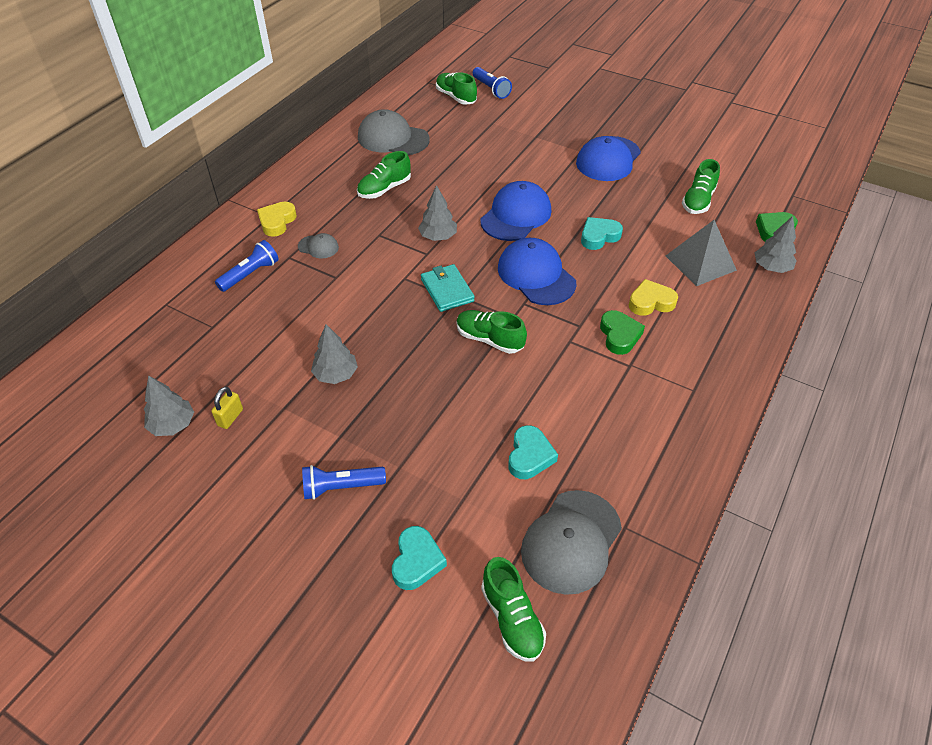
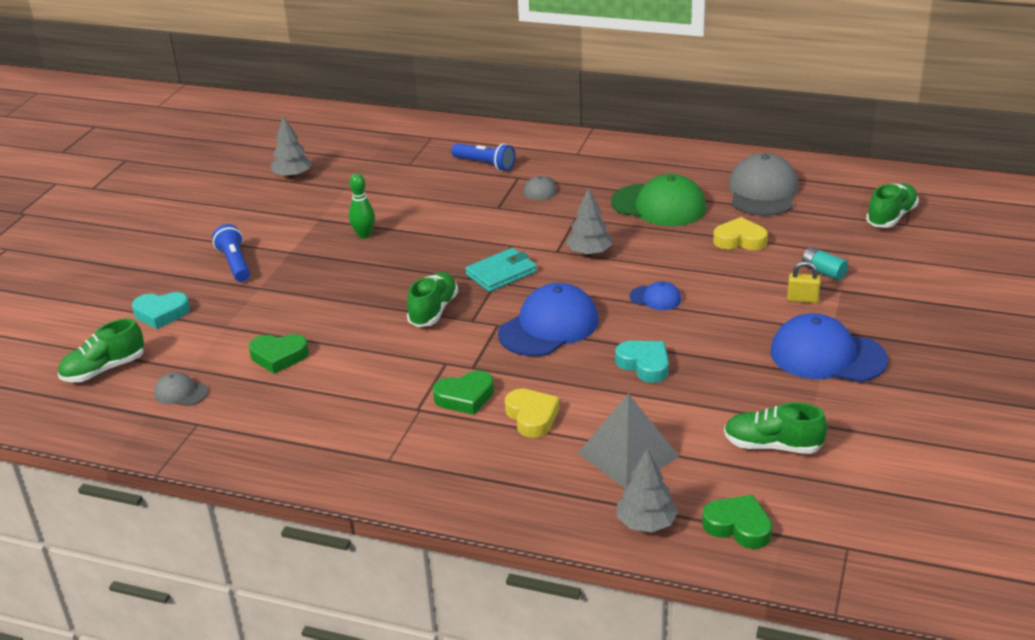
camera: 80 degrees right, 15 degrees down
yellow padlock [211,387,243,429] -> yellow padlock moved to [787,261,821,303]
yellow heart [257,202,297,237] -> yellow heart moved to [713,217,768,250]
grey tree [311,324,358,384] -> green bowling pin [349,173,375,239]
green shoe [357,151,411,199] -> green cap [611,174,706,226]
blue flashlight [473,67,512,99] -> none
blue cap [480,181,552,241] -> blue cap [630,281,681,310], size x0.49
turquoise heart [508,425,558,479] -> green heart [249,334,309,374]
grey cap [521,490,622,595] -> grey cap [154,372,208,406], size x0.49
none -> turquoise battery [802,247,848,280]

